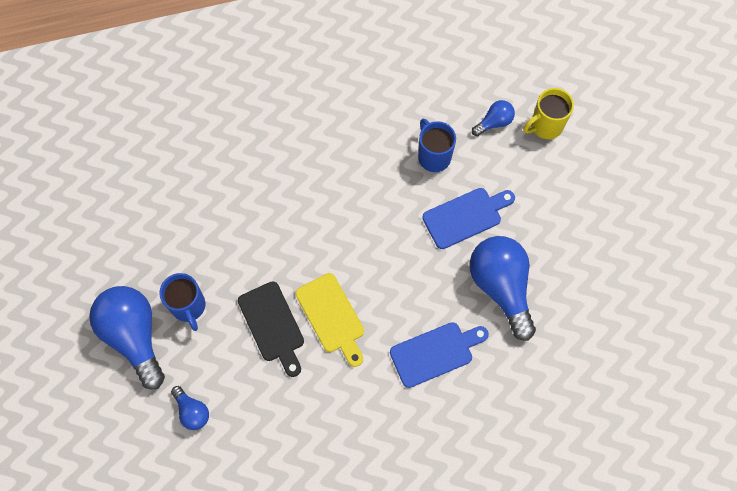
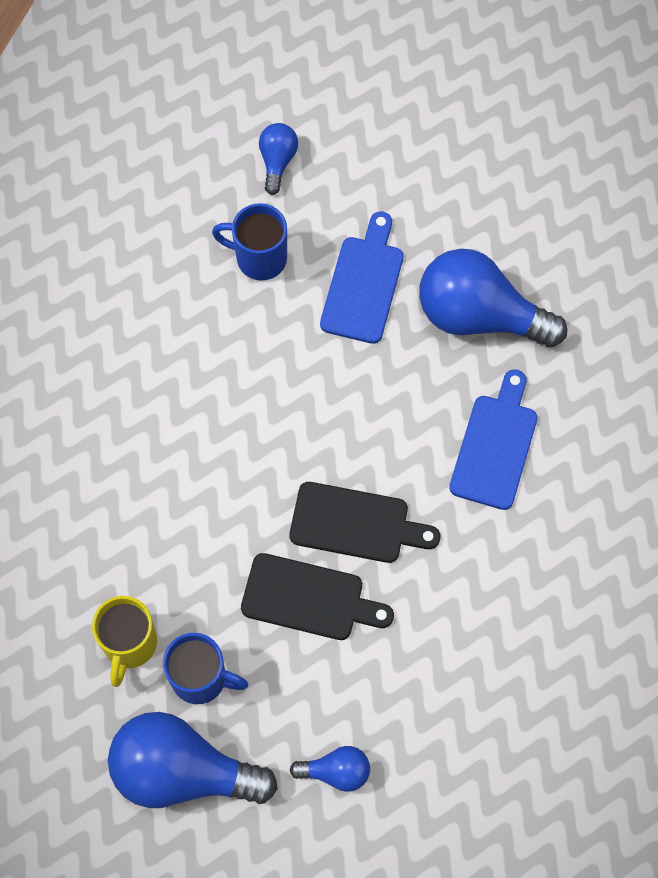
camera: 50 degrees left, 0 degrees up
yellow cutting board [296,273,364,367] -> black cutting board [290,482,441,563]
yellow mug [523,88,574,139] -> yellow mug moved to [92,596,157,687]

